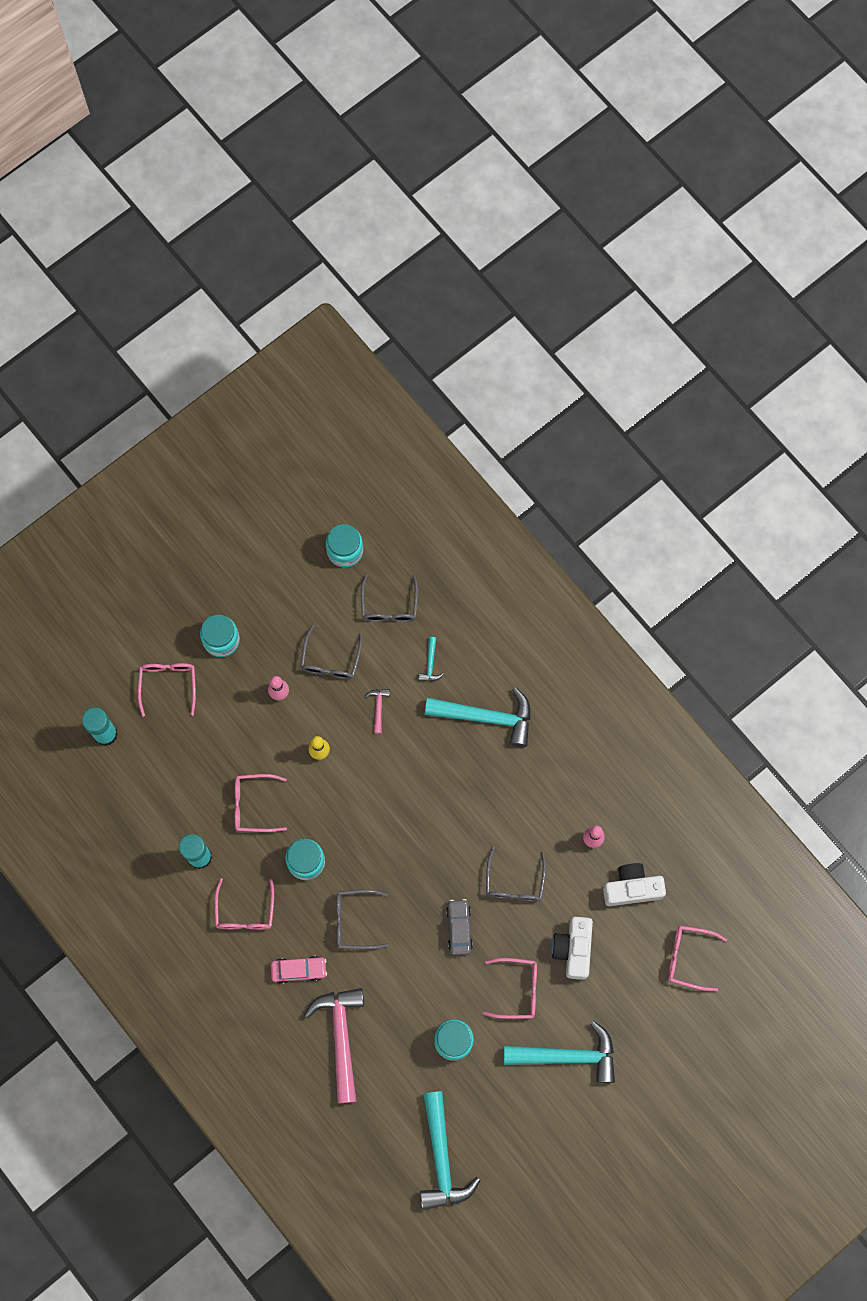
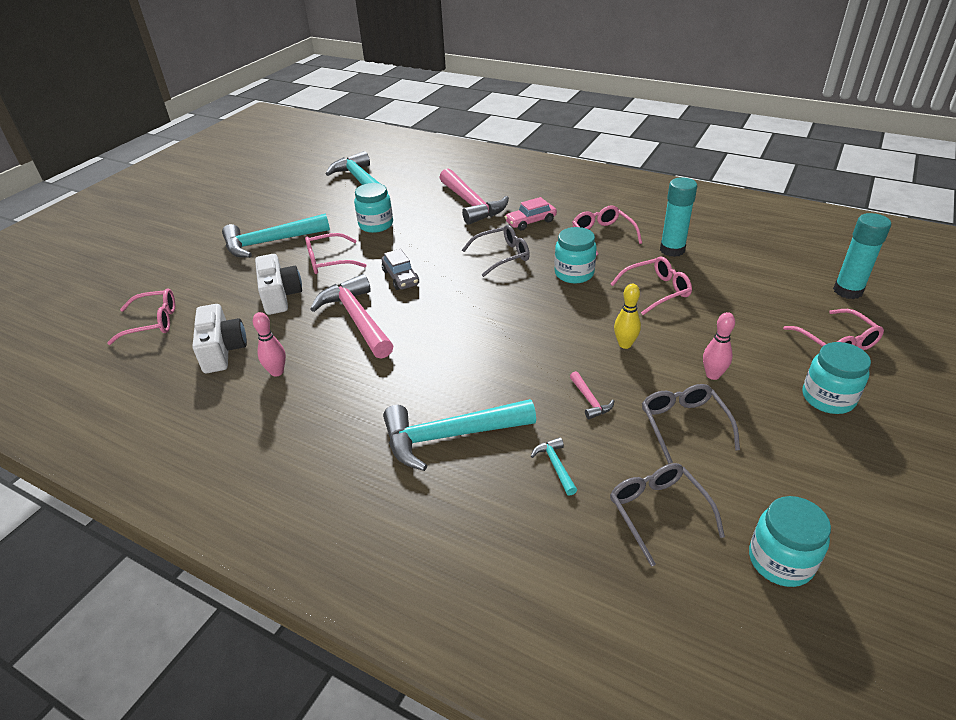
camera: 160 degrees right, 35 degrees down
grey glasses [486,847,546,902] -> pink hammer [310,274,393,359]
white camera [603,863,666,906] -> white camera turned 75 degrees counterclockwise [193,304,247,373]

